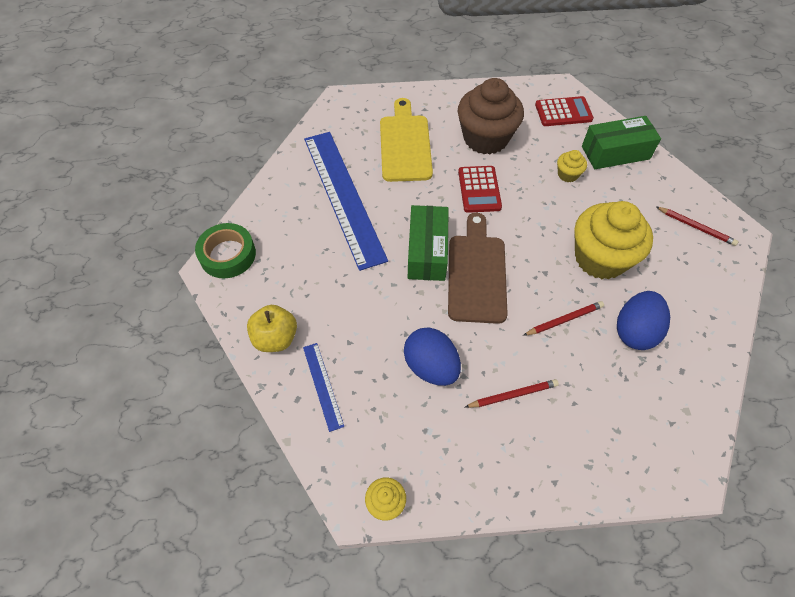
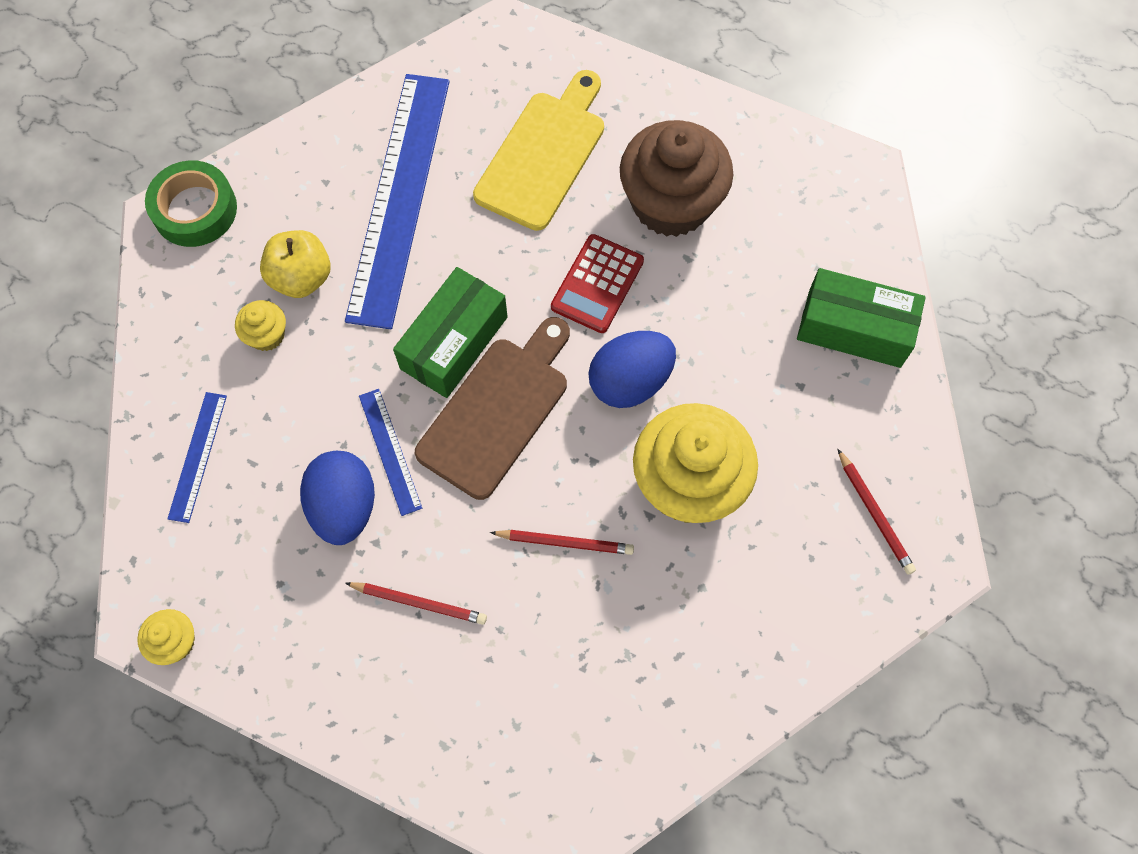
camera: 30 degrees right, 10 degrees up
yellow apple [247,305,297,352] -> yellow apple moved to [260,230,331,298]
red calculator [535,96,594,126] -> none
yellow cupcake [557,150,587,182] -> yellow cupcake moved to [235,300,286,351]
blue egg [617,291,670,350] -> blue egg moved to [588,331,676,408]
none -> blue ruler [359,389,422,516]

